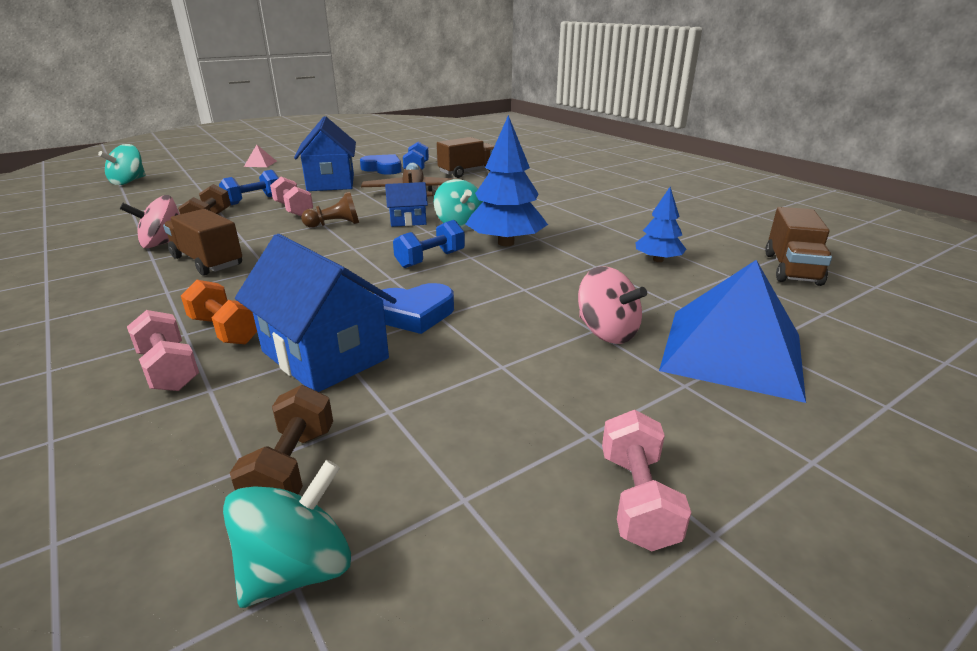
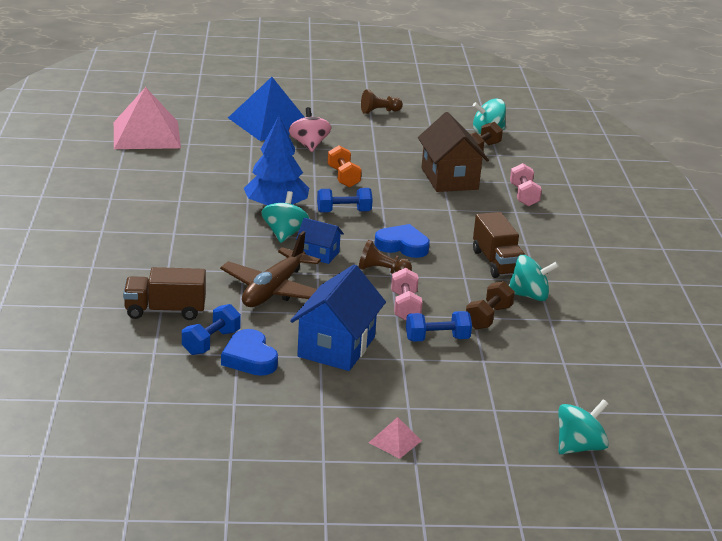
camera: 150 degrees left, 0 degrees up
pink spinning top [120,195,180,248] -> turquoise spinning top [509,255,559,301]
orange dumbbell [181,280,257,344] -> orange dumbbell moved to [328,145,362,187]
blue house [235,234,397,392] -> brown house [418,112,489,192]
blue heart [375,283,454,334] -> blue heart moved to [374,224,430,258]
pink dumbbell [602,410,691,551] -> brown pawn [361,89,403,114]
blue tree [635,187,686,262] -> none
brown truck [765,207,832,286] -> pink pyramid [114,87,181,149]

